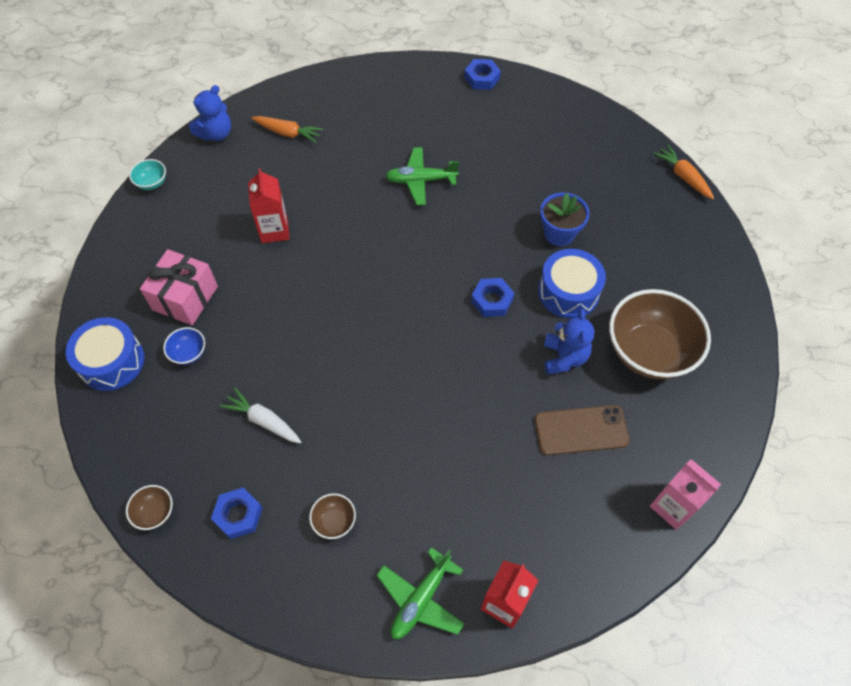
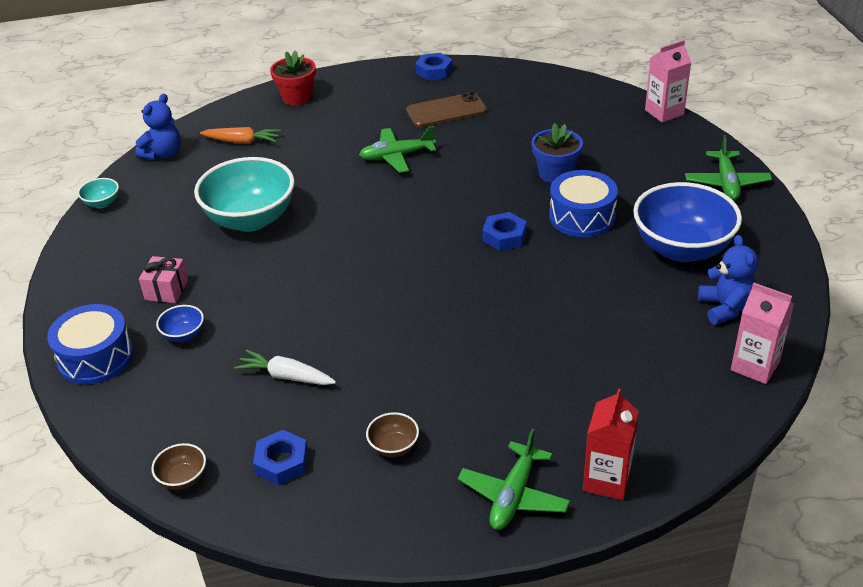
camera: 10 degrees left, 20 degrees down
pink gift [140,249,218,325] -> pink gift [139,256,188,303], size x0.62
red carton [248,168,290,243] -> turquoise bowl [194,157,294,232]
brown phone [534,405,630,455] -> brown phone moved to [406,92,487,127]
blue teddy bear [544,309,594,375] -> blue teddy bear moved to [698,235,758,325]
brown bowl [609,289,711,380] -> blue bowl [633,182,742,262]
orange carrot [653,144,714,199] -> pink carton [645,40,691,123]
none -> red flower pot [270,51,316,105]
none -> green plane [685,135,772,200]

